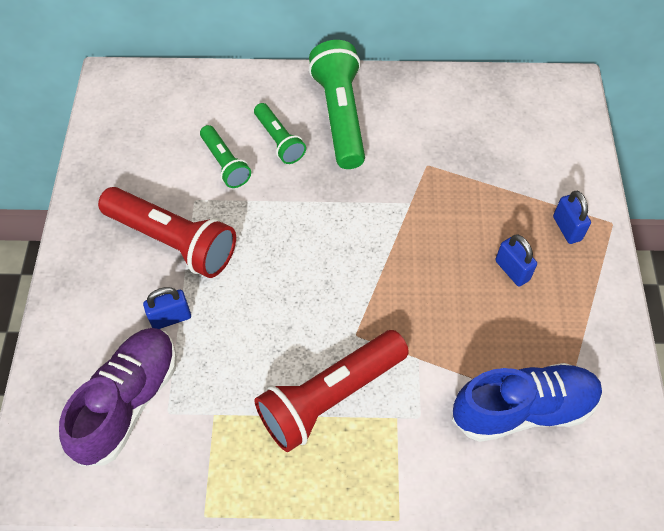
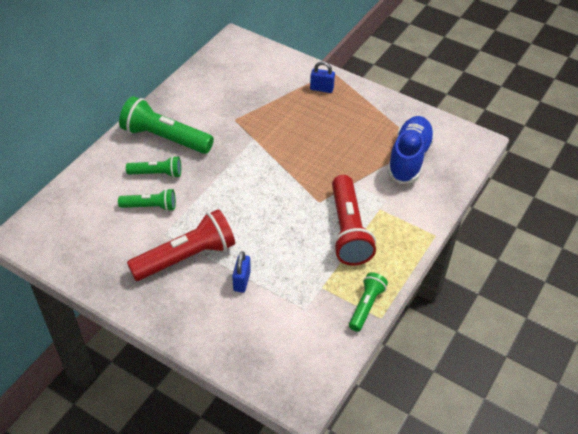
camera: 60 degrees left, 10 degrees down
purple shoe [59,328,177,466] -> none
blue padlock [495,234,537,287] -> none
none -> green flashlight [349,272,388,332]

